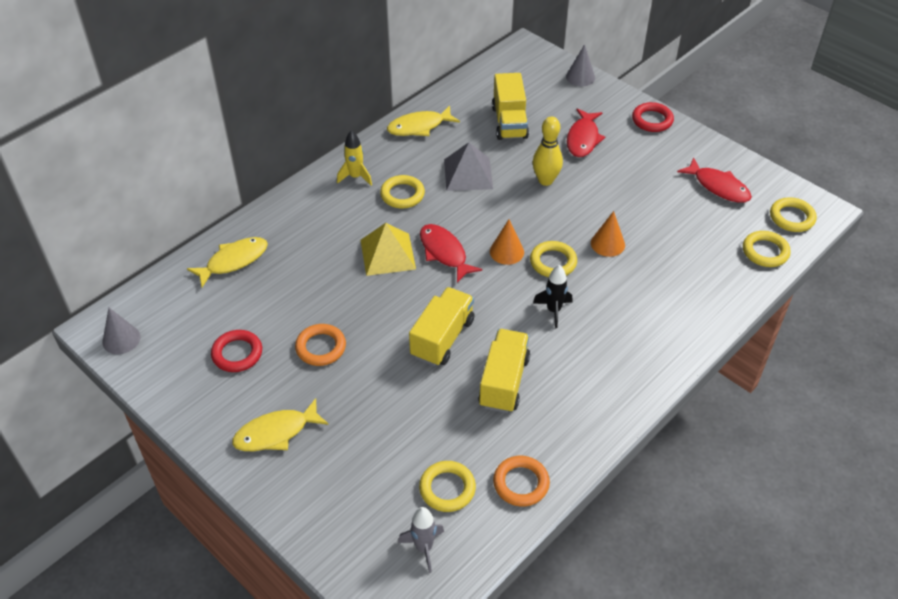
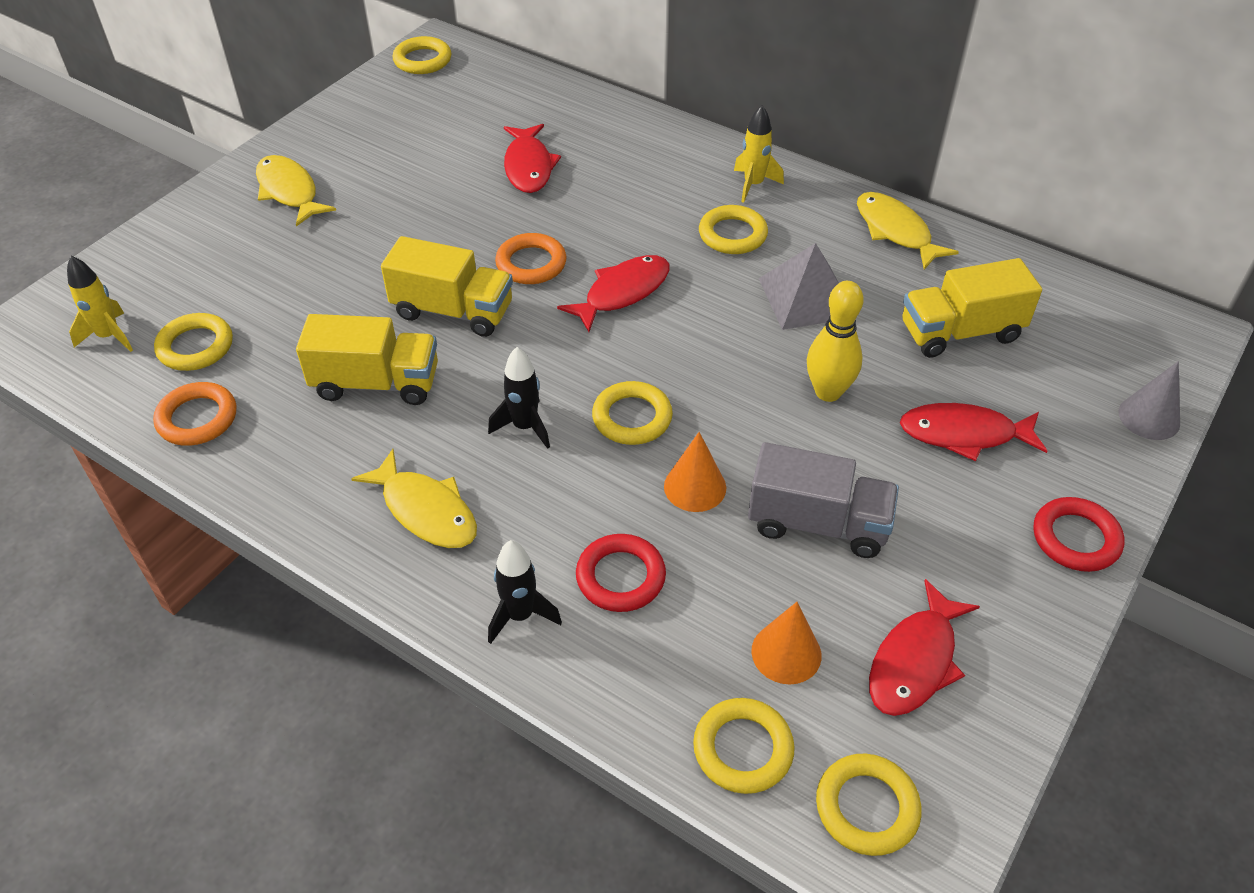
camera: 80 degrees right, 0 degrees up
grey cone [103,308,140,354] -> yellow ring [393,36,451,74]
yellow fish [187,237,268,287] -> yellow fish moved to [351,449,477,548]
red ring [211,330,262,372] -> red ring moved to [576,534,666,612]
orange ring [295,324,346,366] -> orange ring moved to [495,233,566,284]
yellow pyramid [361,223,416,276] -> none
grey rocket [398,507,444,573] -> yellow rocket [67,256,133,352]
orange cone [490,219,524,265] -> orange cone moved to [751,602,822,684]
none -> black rocket [488,540,562,644]
none -> red fish [504,124,561,193]
none -> grey truck [748,442,899,558]

